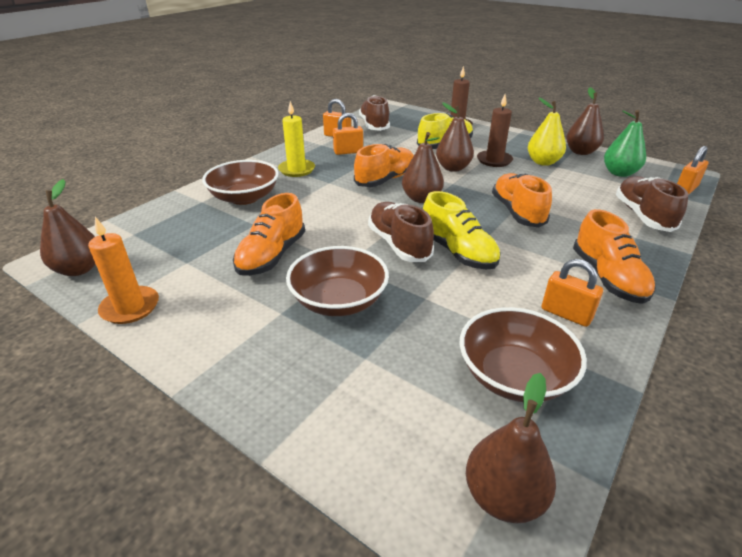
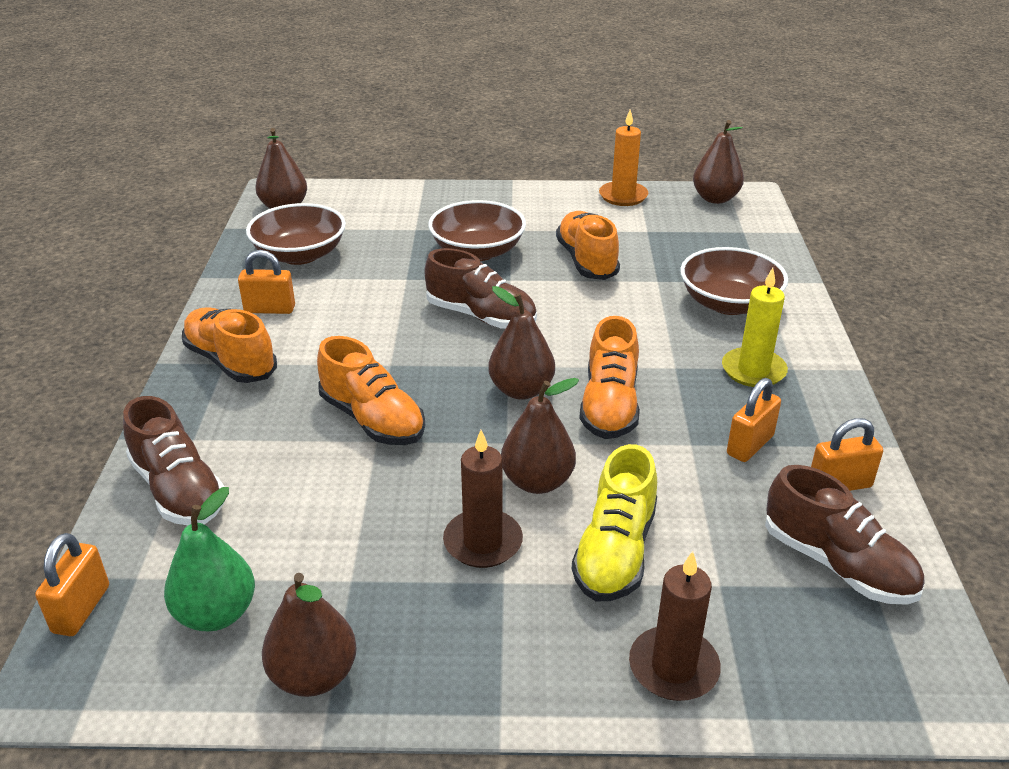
camera: 145 degrees right, 0 degrees up
yellow shoe [423,191,501,269] -> none
yellow pear [528,98,566,166] -> none

